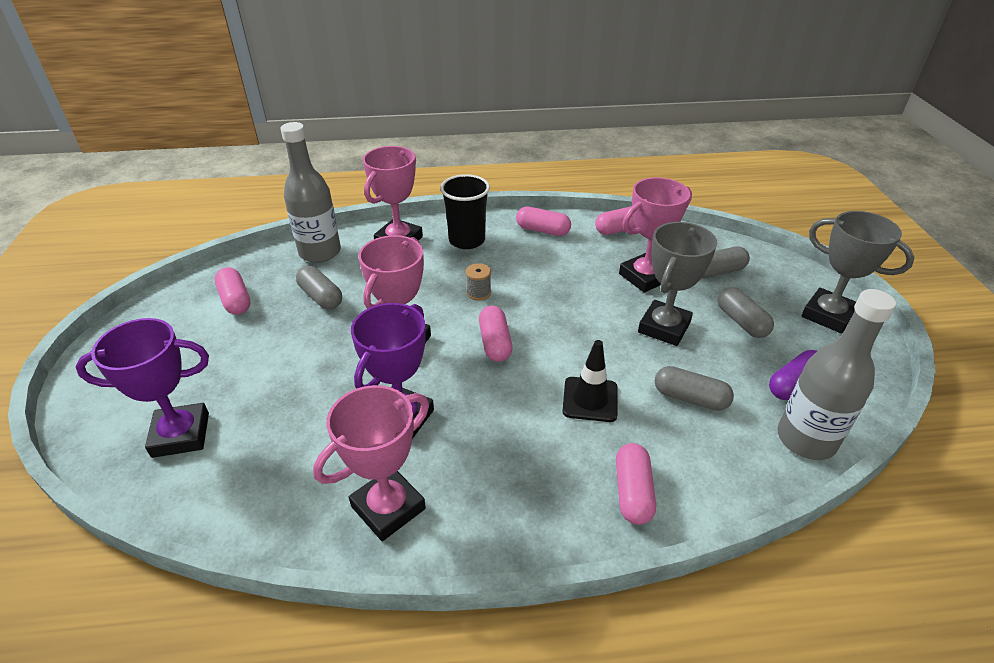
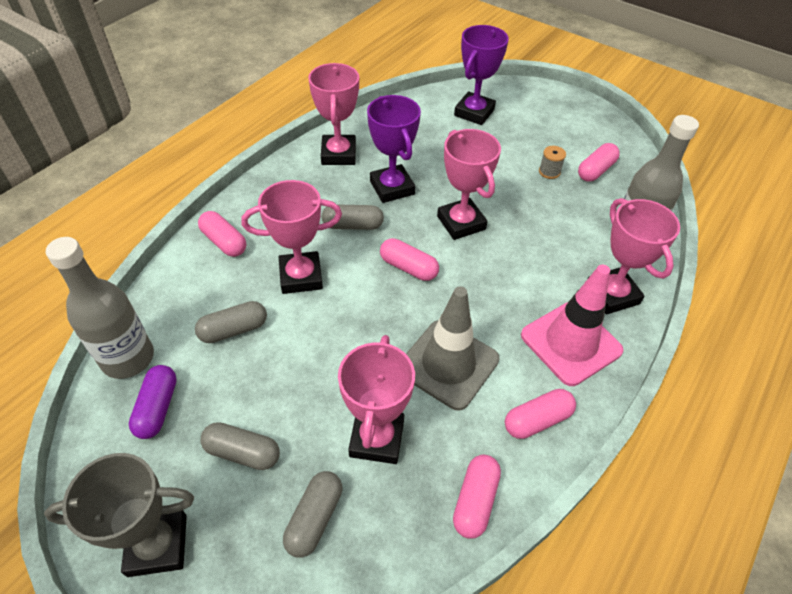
camera: 130 degrees right, 10 degrees up
pink capsule [215,267,251,315] -> pink capsule turned 60 degrees counterclockwise [578,143,620,182]
grey capsule [296,266,342,310] -> grey capsule moved to [322,205,384,230]
black cup [440,174,490,249] -> pink traffic cone [521,265,623,386]
grey spool [466,263,491,301] -> grey spool moved to [539,146,566,179]
black traffic cone [563,340,618,422] -> pink trophy [242,180,342,294]
grey trophy [638,222,717,346] -> none
none -> grey traffic cone [406,286,499,410]

